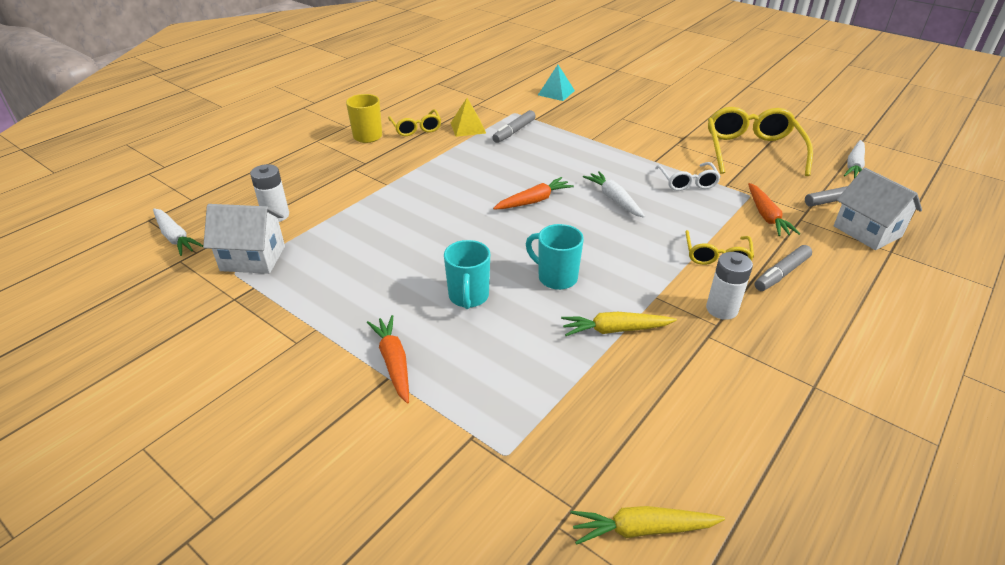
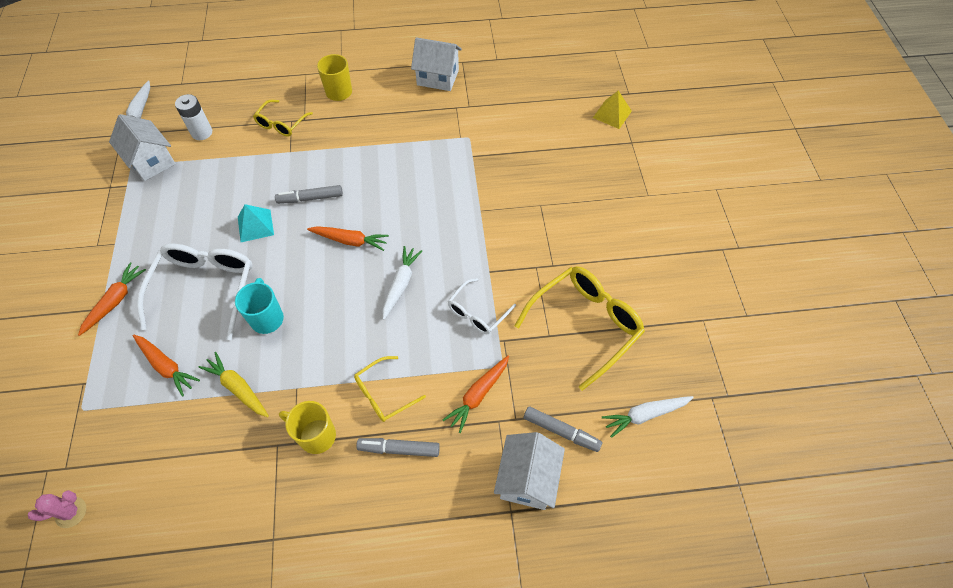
camera: 45 degrees right, 20 degrees up
yellow glasses [388,109,441,136] -> yellow glasses moved to [253,100,313,136]
turquoise mug [444,240,490,309] -> white glasses [137,244,252,340]
yellow pyramid [451,98,486,137] -> yellow pyramid moved to [593,91,632,129]
grey marker [492,110,536,143] -> grey marker moved to [275,185,343,204]
turquoise pyramid [538,65,575,101] -> turquoise pyramid moved to [238,204,274,242]
yellow carrot [570,506,725,545] -> pink cactus [28,490,86,528]
white battery [706,252,753,320] -> yellow mug [279,401,336,454]
none -> orange carrot [133,335,200,396]
none -> white house [411,37,462,91]

